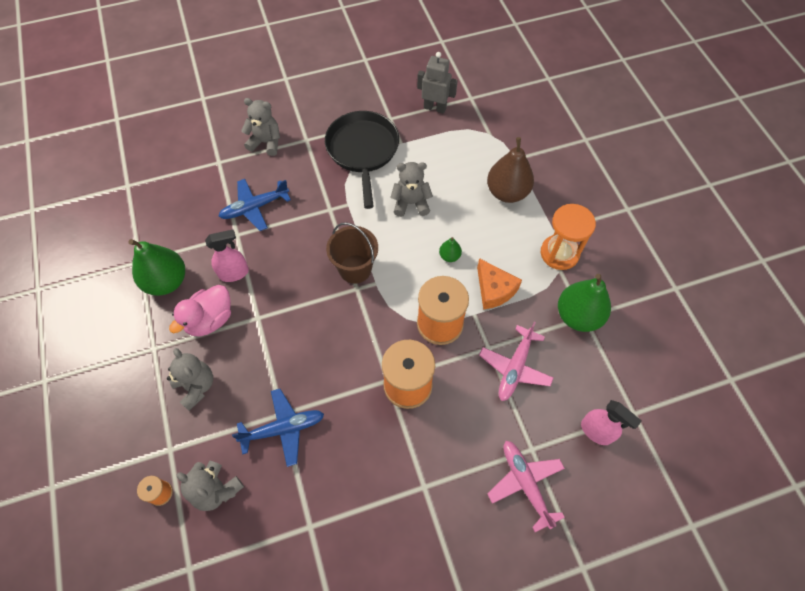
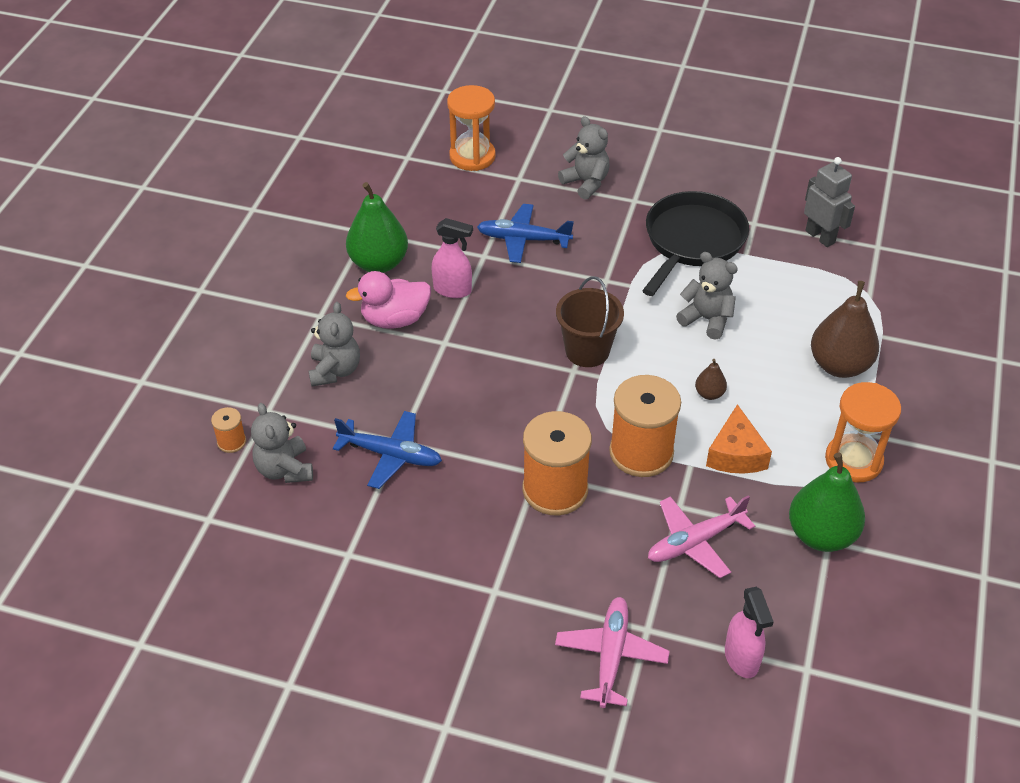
camera: 35 degrees right, 15 degrees down
green pear [439,237,462,262] -> brown pear [695,359,727,400]
none -> orange hourglass [447,85,496,171]

